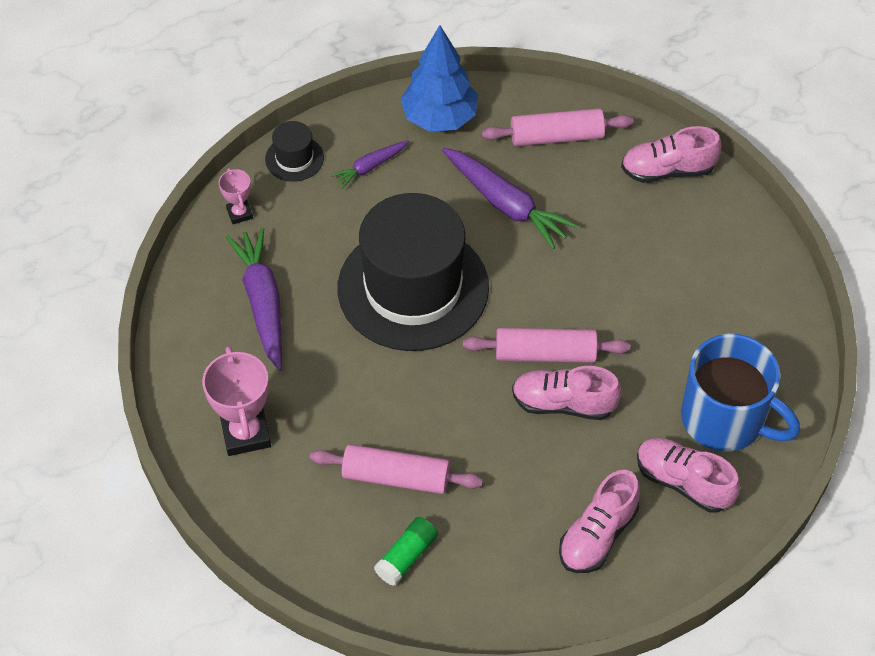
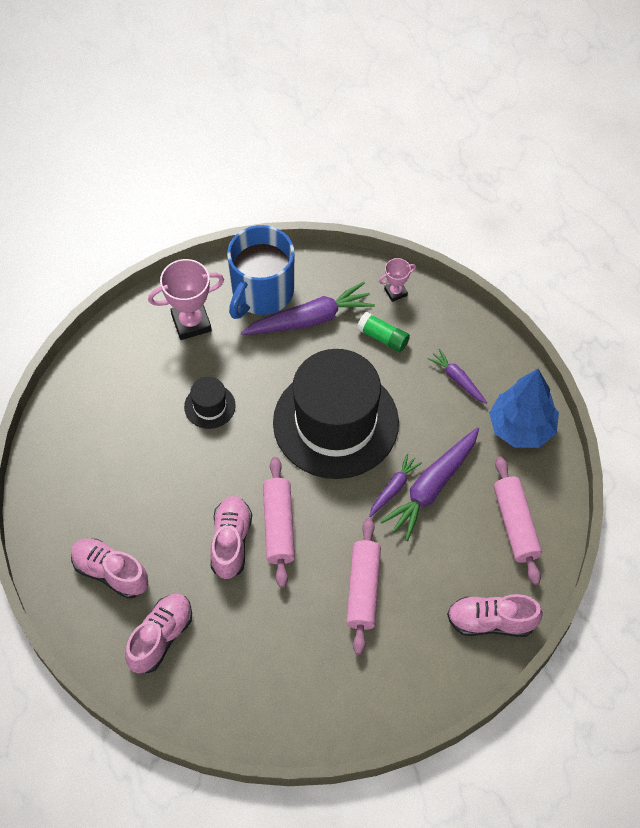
camera: 85 degrees right, 5 degrees up
black hat [265,121,324,182] -> black hat moved to [184,377,236,429]
pink rolling pin [309,444,483,494] -> pink rolling pin moved to [346,518,381,655]
green glue stick [374,517,438,586] -> green glue stick moved to [357,312,410,352]
pink shoe [621,126,721,183] -> pink shoe turned 75 degrees counterclockwise [447,594,543,637]
blue mug [681,334,800,452] -> blue mug moved to [227,225,294,319]
none -> purple carrot [369,453,422,517]

